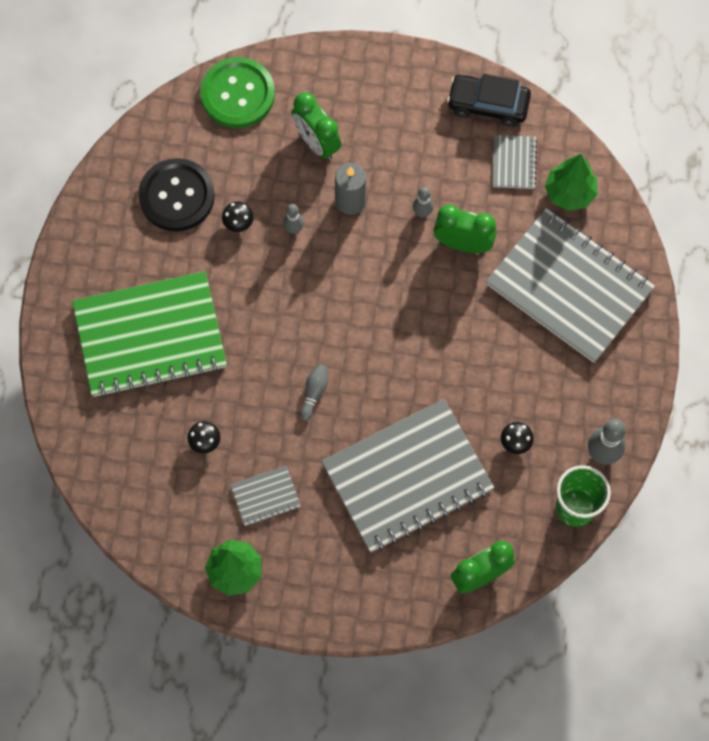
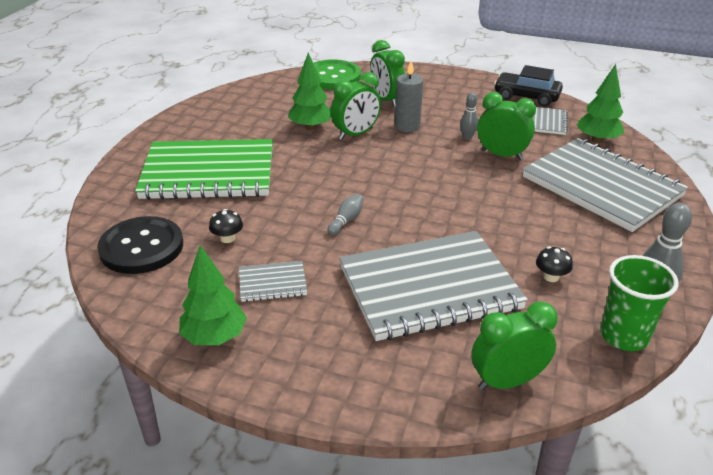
camera: 10 degrees right, 35 degrees down
black button [138,158,215,231] -> black button moved to [97,216,183,274]
black mushroom [222,201,254,232] -> green tree [288,53,331,130]
grey bowling pin [283,204,304,234] -> green clock [331,72,381,140]

